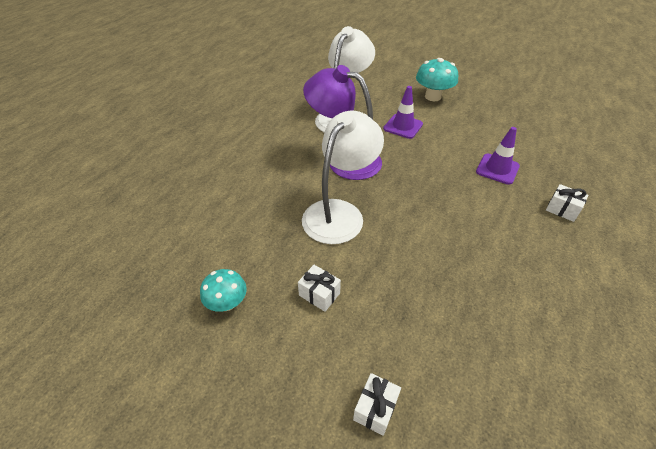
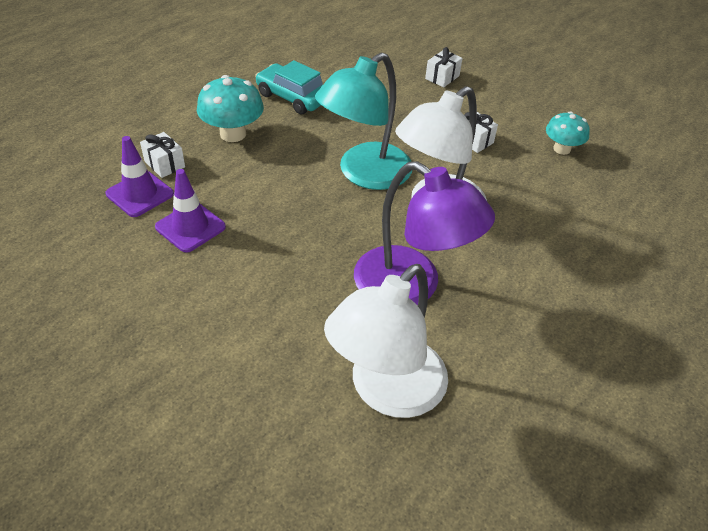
camera: 170 degrees left, 0 degrees up
purple traffic cone [383,86,423,139] -> purple traffic cone moved to [105,136,174,217]
turquoise mushroom [416,58,458,101] -> turquoise mushroom moved to [197,75,264,142]
none -> turquoise car [255,60,323,115]
none -> turquoise lamp [315,52,412,190]

